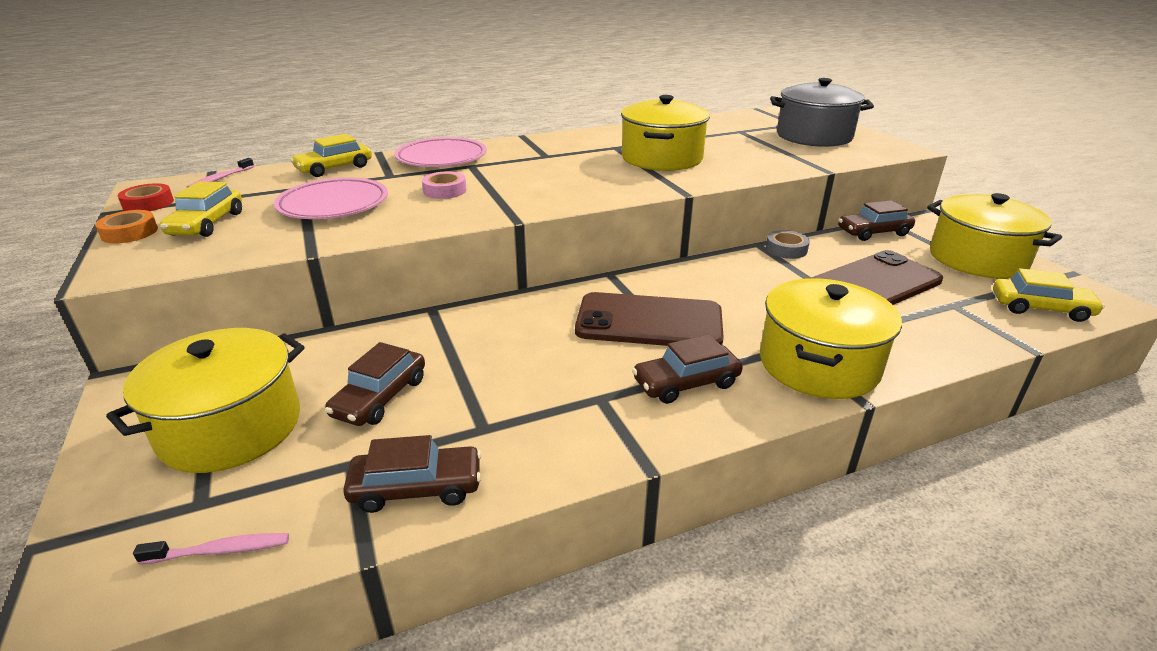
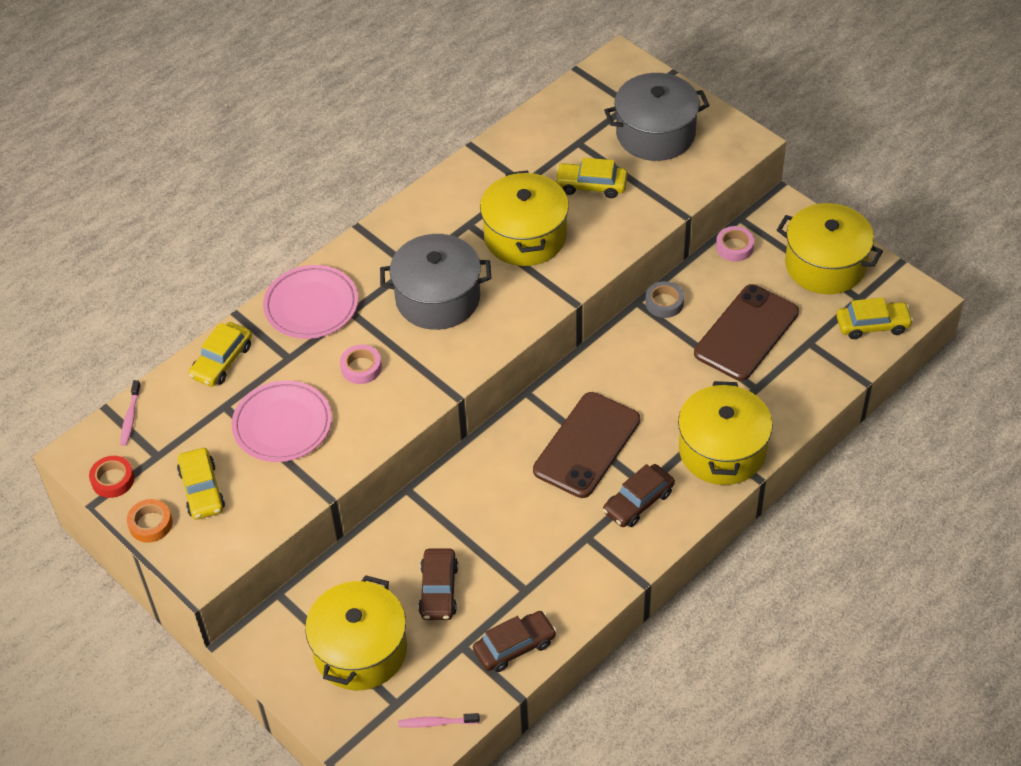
camera: 20 degrees left, 20 degrees up
pink toothbrush [133,533,289,564] -> pink toothbrush turned 150 degrees counterclockwise [398,713,480,728]
brown phone [575,292,724,346] -> brown phone turned 45 degrees counterclockwise [533,392,640,498]
brown car [838,200,915,241] -> pink tape [716,226,754,261]
none -> grey pot [380,234,491,330]
none -> yellow car [554,158,627,198]

